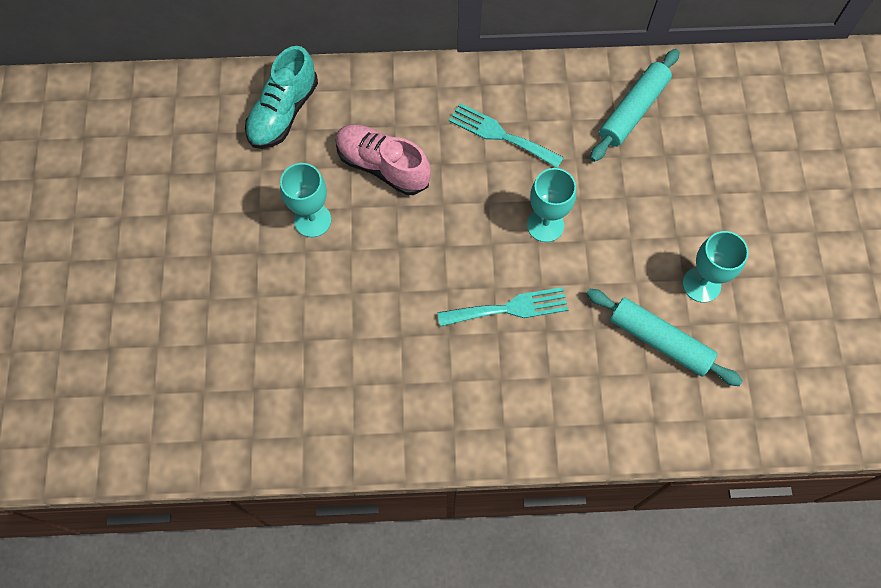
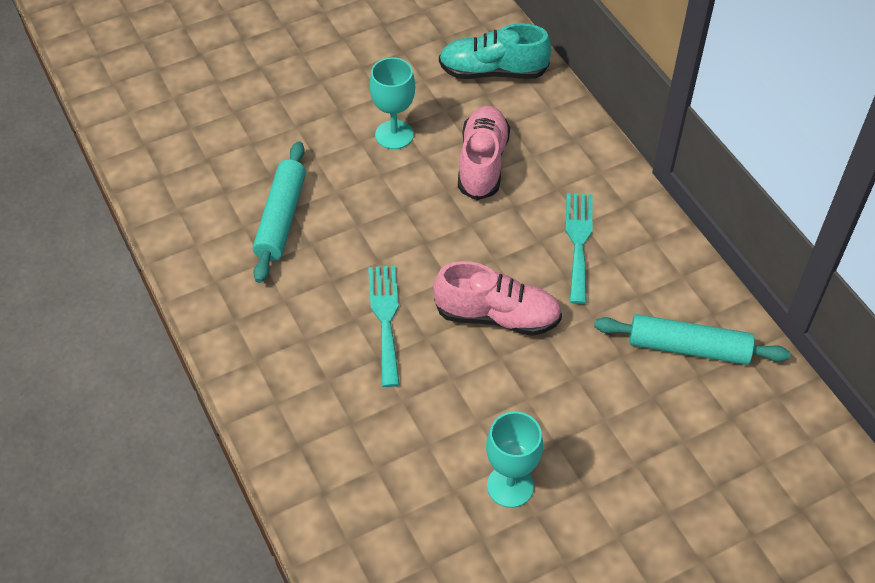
camera: 65 degrees right, 15 degrees down
turquoise fork [437,287,568,327] -> turquoise fork turned 150 degrees counterclockwise [368,266,400,387]
turquoise goblet [527,168,576,242] -> pink shoe [433,261,562,336]
turquoise rolling pin [586,289,743,386] -> turquoise rolling pin moved to [253,141,306,283]

